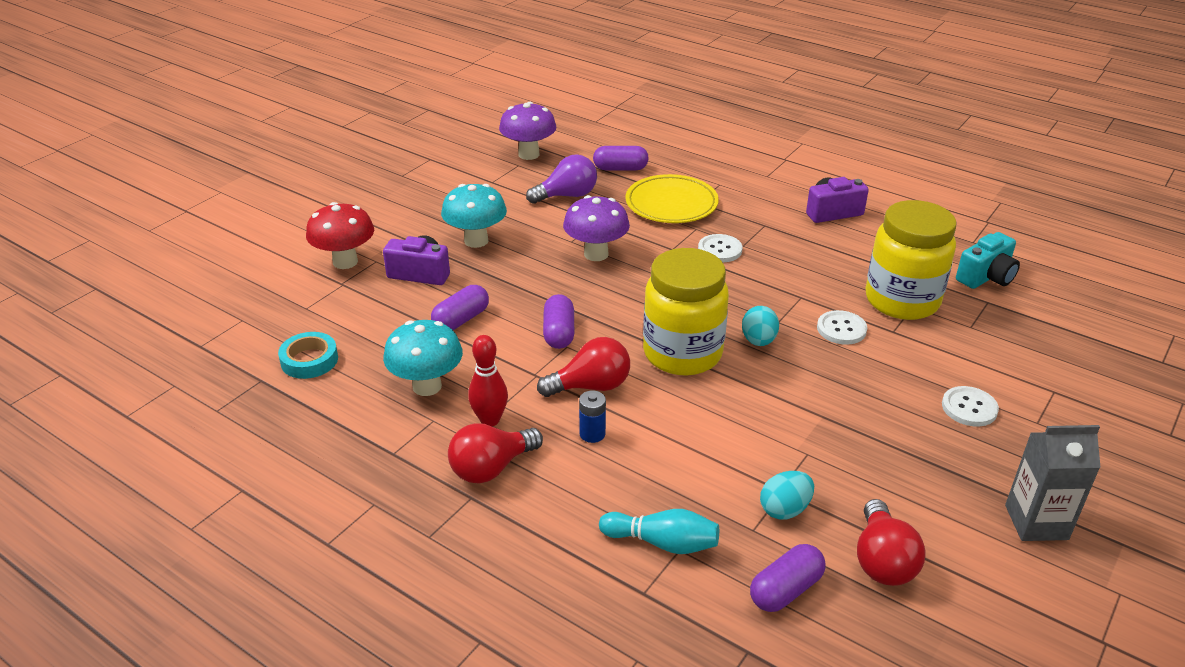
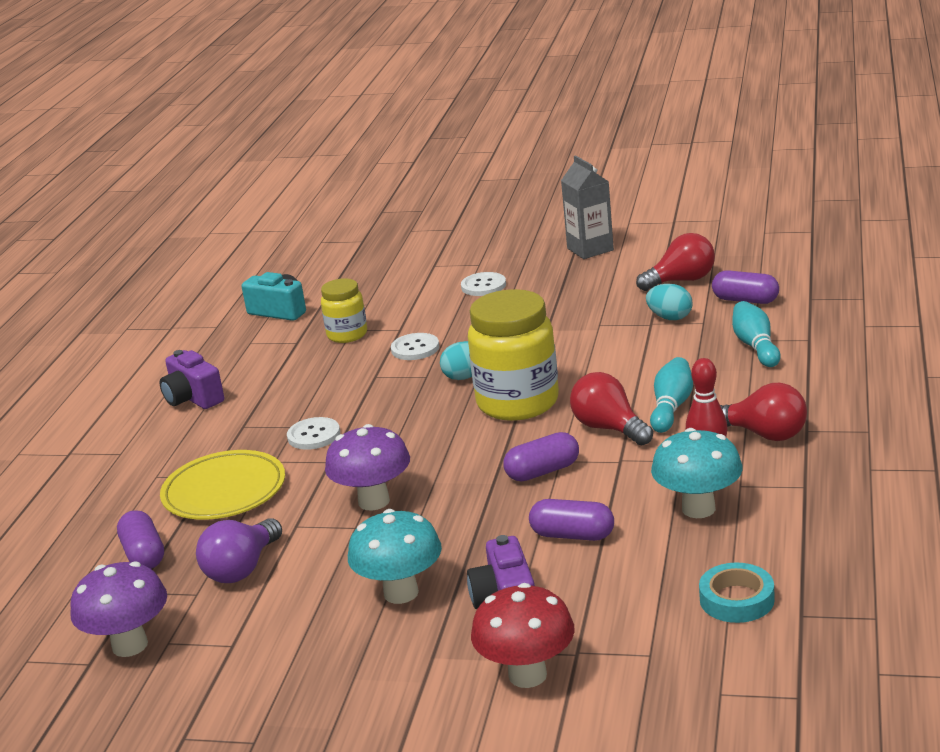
camera: 110 degrees left, 10 degrees down
purple light bulb [526,154,597,204] -> purple light bulb turned 105 degrees counterclockwise [196,518,282,583]
blue battery [579,390,606,443] -> turquoise bowling pin [650,357,693,433]
yellow jar [866,200,956,320] -> yellow jar [321,278,367,343], size x0.56

